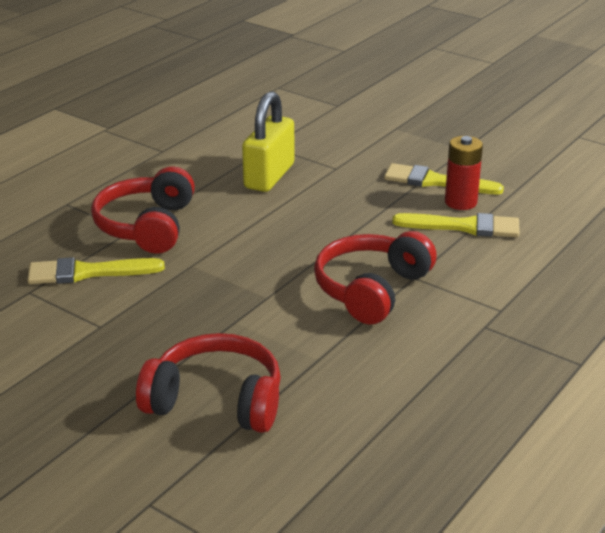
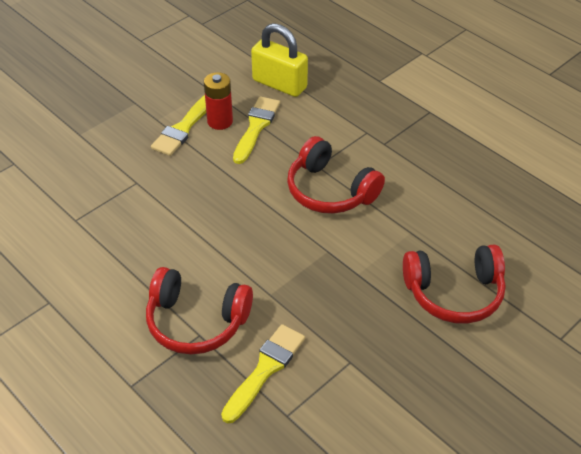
camera: 80 degrees left, 15 degrees up
yellow brush [28,257,165,284] -> yellow brush turned 150 degrees counterclockwise [221,324,305,423]
red headphones [136,333,281,433] -> red headphones turned 120 degrees counterclockwise [403,244,506,324]
yellow padlock [242,91,294,192] -> yellow padlock moved to [251,23,308,97]

